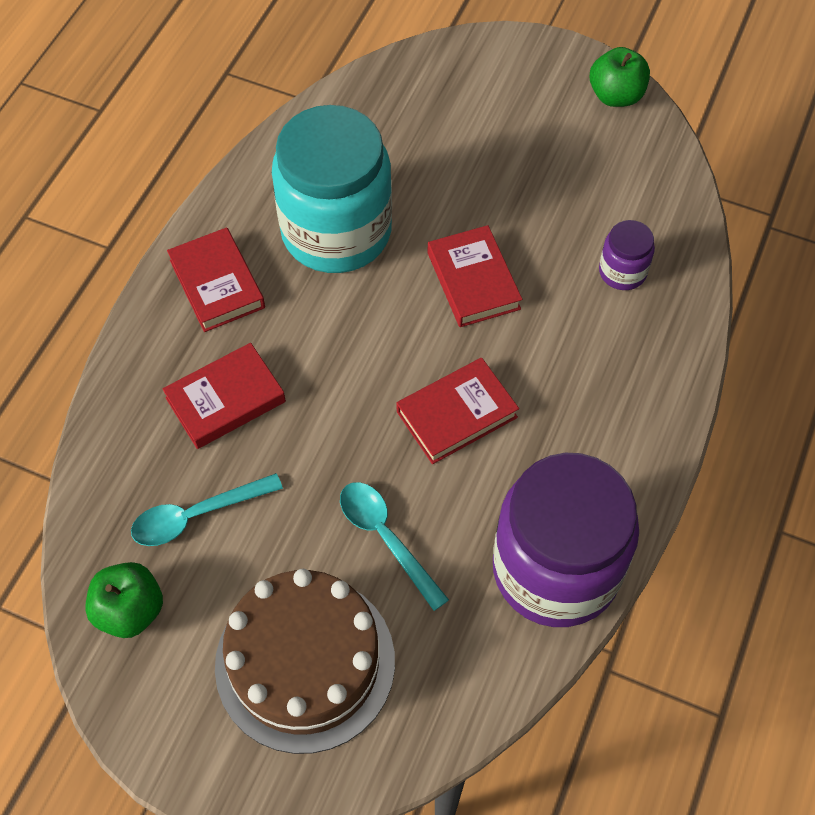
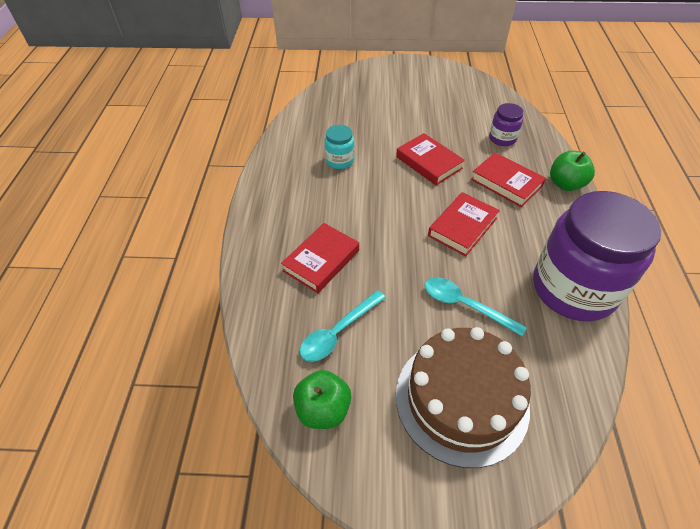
camera: 20 degrees left, 10 degrees down
red book [167,227,265,332] -> red book moved to [471,152,546,207]
turquoise jar [272,105,392,273] -> turquoise jar [324,125,355,169], size x0.43
green apple [590,47,650,107] -> green apple moved to [550,151,595,191]

